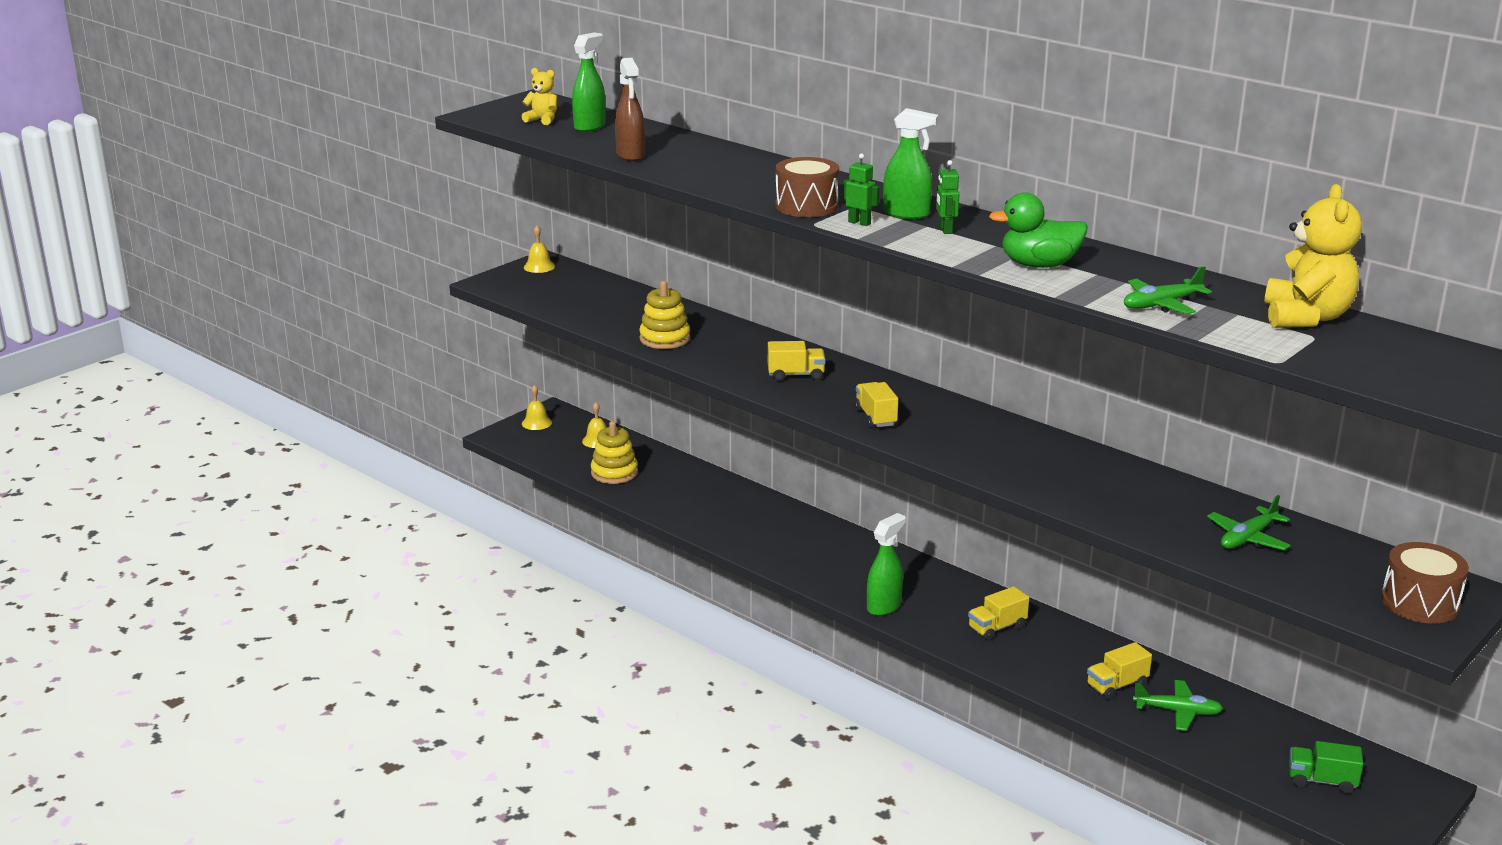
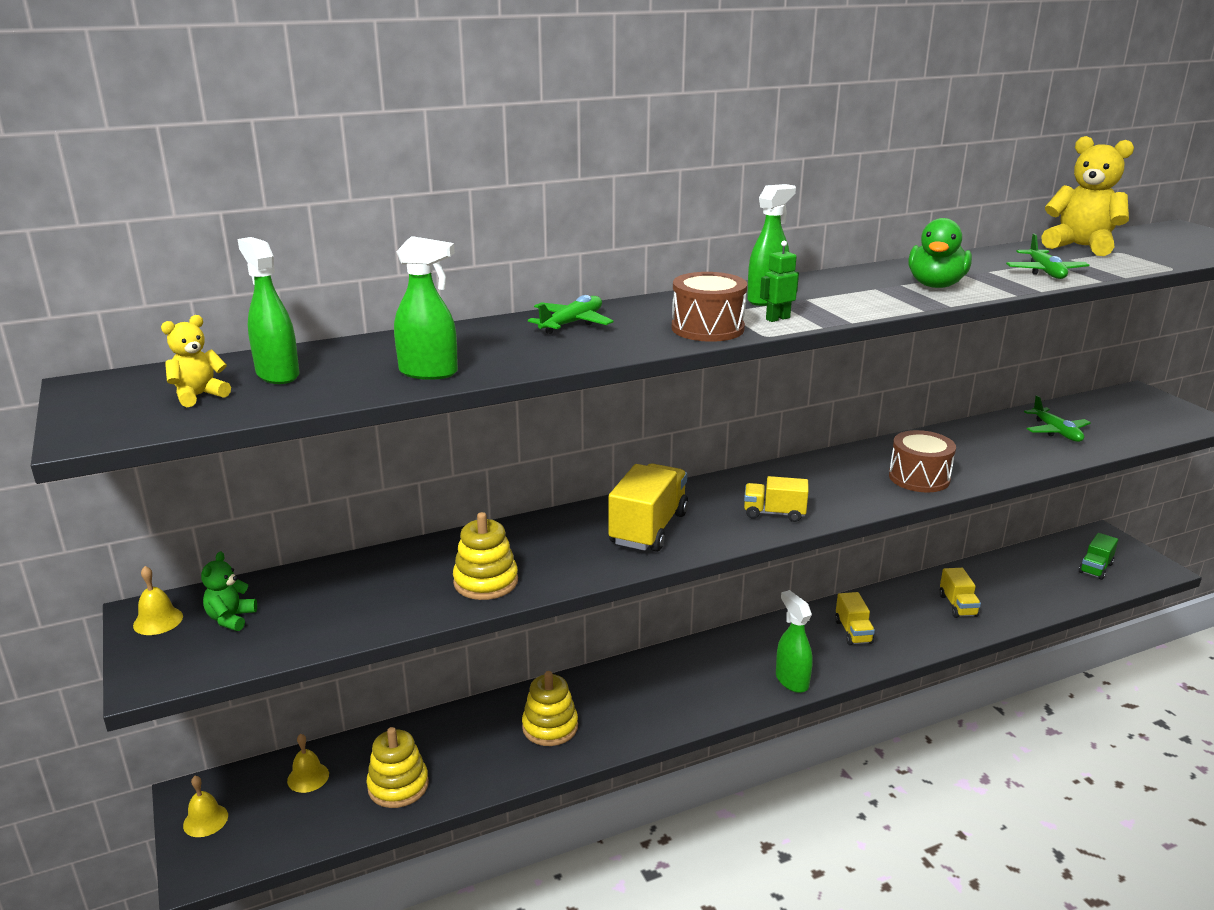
camera: 65 degrees left, 0 degrees up
brown spray bottle [615,58,645,161] -> green spray bottle [394,236,458,380]
yellow truck [768,341,826,381] -> yellow truck [609,463,688,552], size x1.70
green robot [936,160,959,234] -> none
green plane [1133,680,1223,731] -> green plane moved to [528,295,614,334]
brown drum [1381,542,1469,623] -> brown drum moved to [889,430,956,493]
none -> green teddy bear [201,552,257,631]
none -> yellow stacking toy [522,671,578,746]

